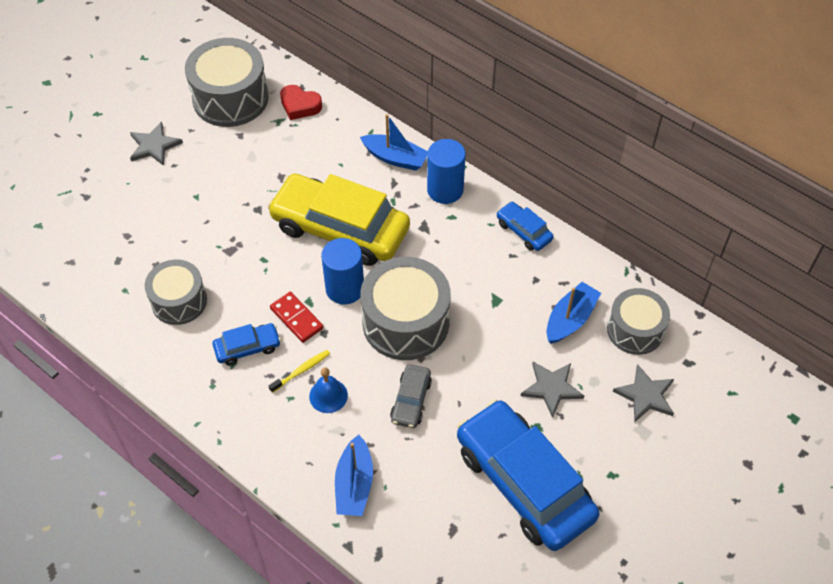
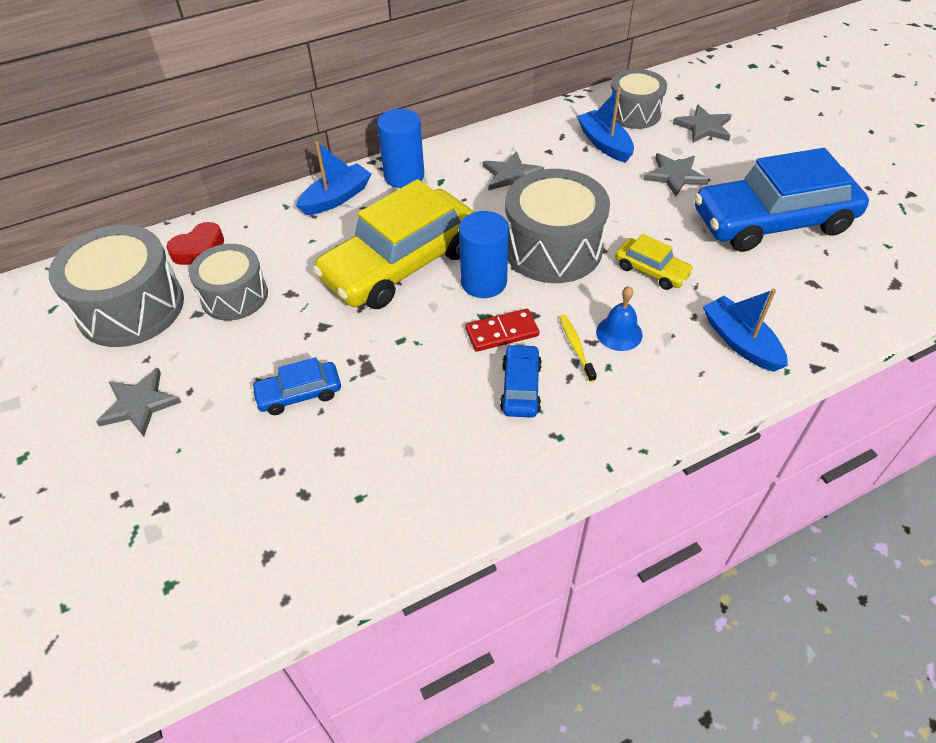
camera: 65 degrees left, 5 degrees down
grey drum [145,260,207,325] -> grey drum moved to [189,244,268,321]
blue boat [335,435,373,516] -> blue boat turned 150 degrees counterclockwise [703,289,788,372]
grey car [390,364,432,428] -> yellow car [615,234,694,290]
blue car [497,201,554,251] -> blue car moved to [251,357,341,415]
none -> grey star [483,151,544,191]

